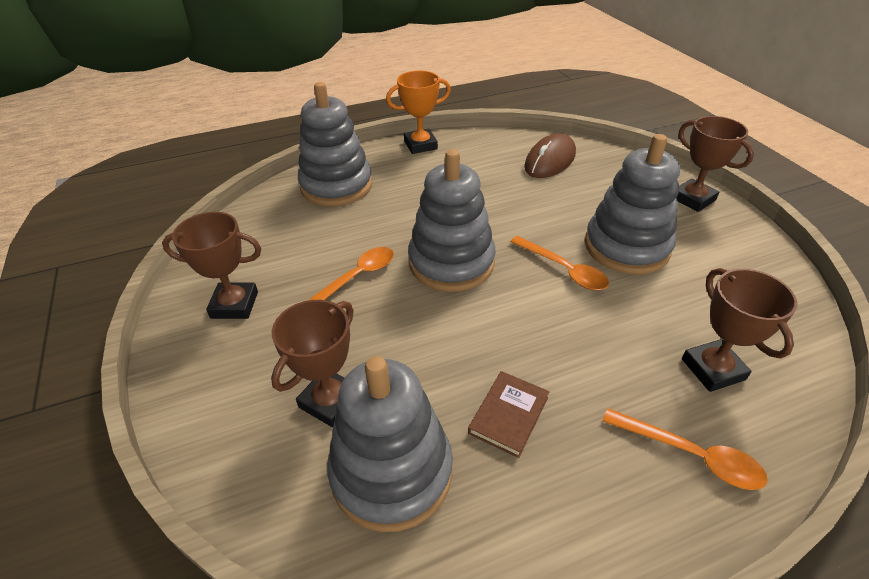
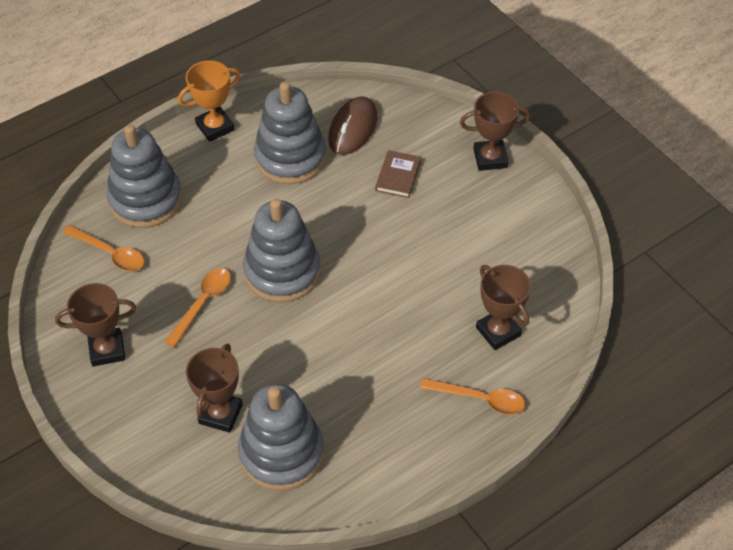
camera: 15 degrees left, 10 degrees up
brown book [468,371,549,458] -> brown book moved to [375,150,421,198]
orange spoon [510,236,609,290] -> orange spoon moved to [63,225,144,271]
grey stacking toy [585,134,680,274] -> grey stacking toy moved to [254,81,326,184]
brown trophy [676,116,754,212] -> brown trophy turned 45 degrees counterclockwise [460,92,531,171]

